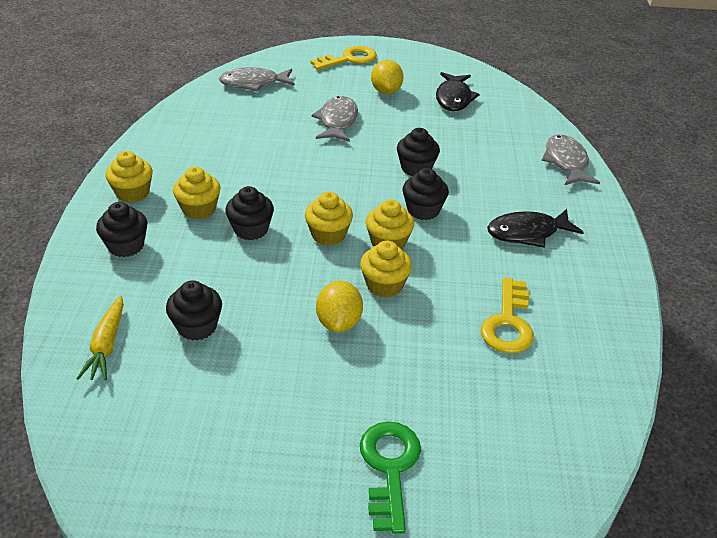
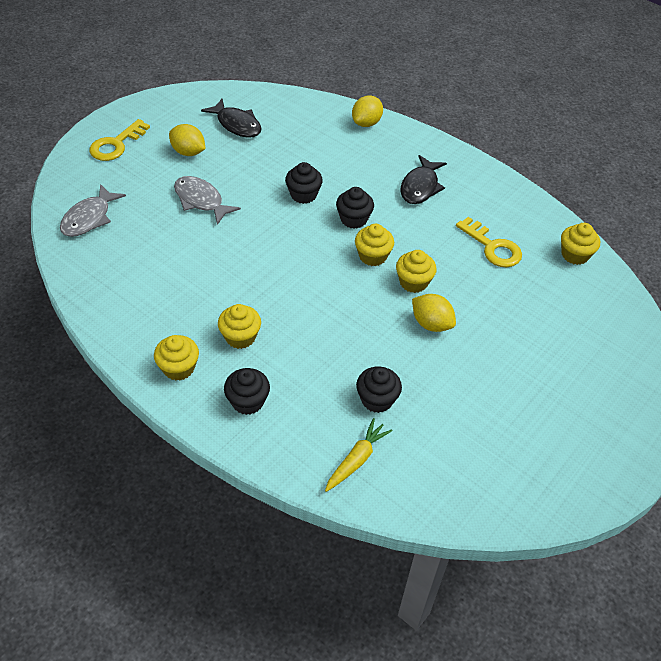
camera: 55 degrees left, 10 degrees up
yellow carrot [76,296,124,380] -> yellow carrot turned 90 degrees counterclockwise [325,418,392,492]
black cupcake [225,186,274,240] -> none
yellow cupcake [305,192,353,246] -> yellow cupcake moved to [561,223,600,265]
yellow key [310,46,377,70] -> yellow key turned 150 degrees counterclockwise [89,119,150,161]
green key [360,421,421,534] -> none
grey fish [542,134,600,185] -> yellow lemon [352,96,383,127]

